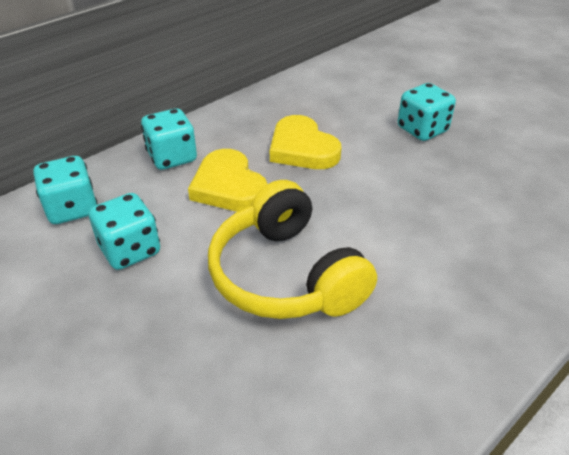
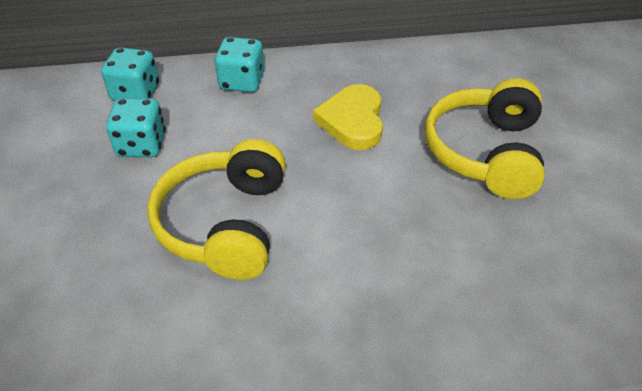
camera: 35 degrees right, 5 degrees up
yellow heart [188,149,267,212] -> none
turquoise dice [398,83,456,141] -> yellow headphones [425,78,545,199]

